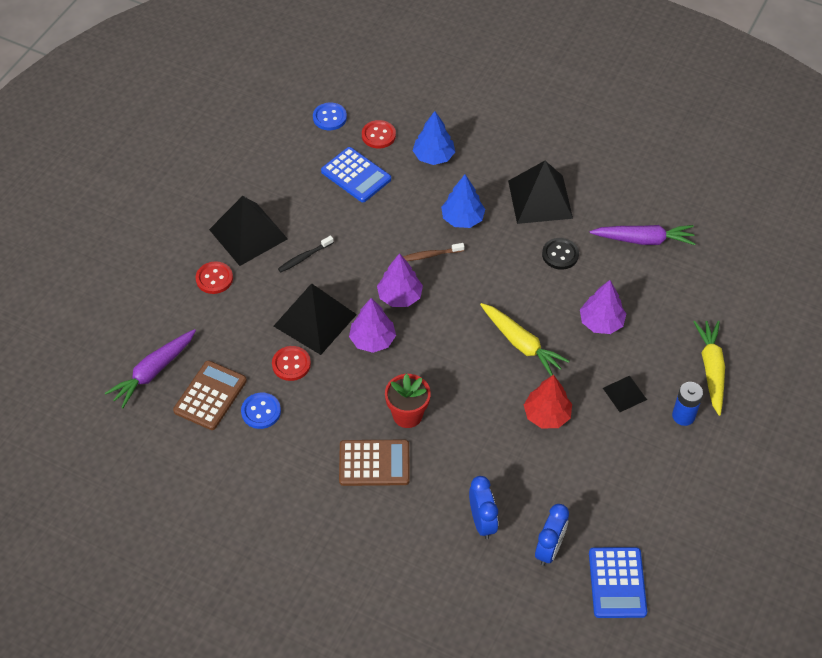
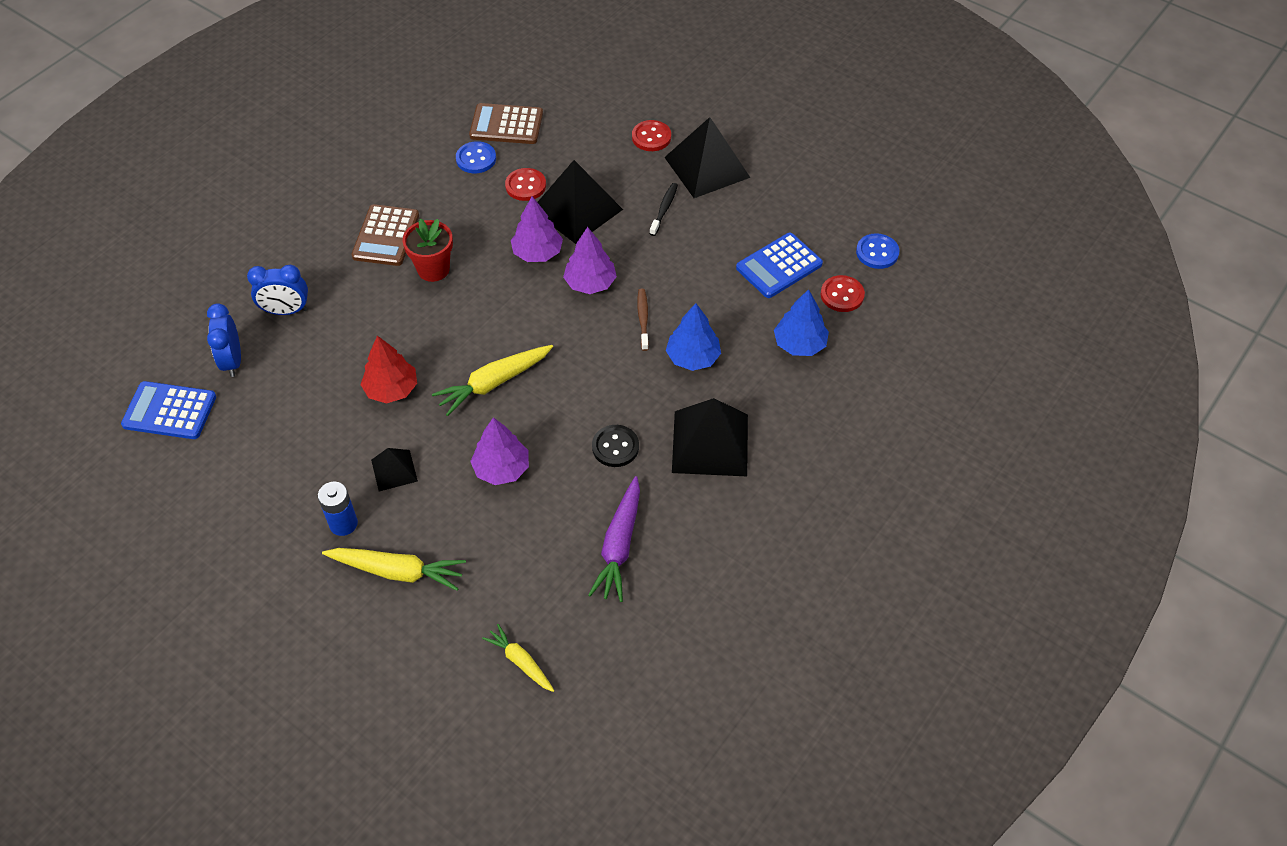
camera: 100 degrees right, 0 degrees up
purple carrot [105,329,196,408] -> none
brown calculator [173,361,247,430] -> brown calculator turned 150 degrees clockwise [469,103,543,144]
black toothbrush [278,235,334,273] -> black toothbrush turned 45 degrees clockwise [650,183,678,236]
blue clock [535,504,569,566] -> blue clock turned 45 degrees clockwise [207,303,241,377]
none -> yellow carrot [482,624,554,692]

